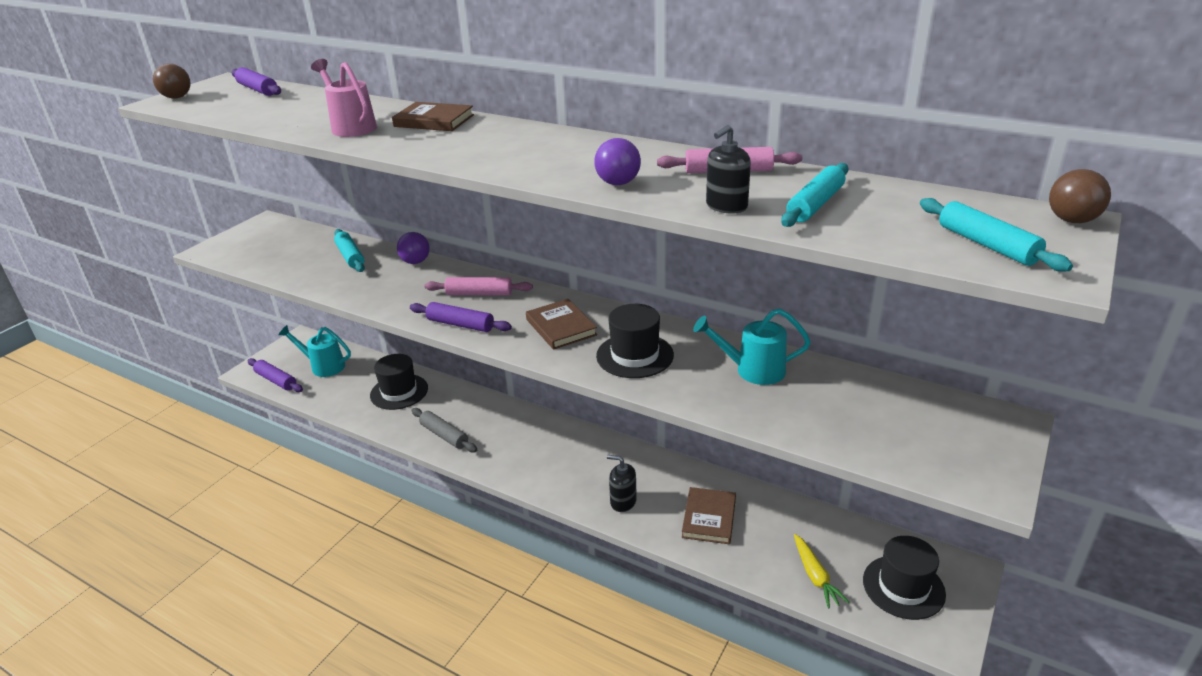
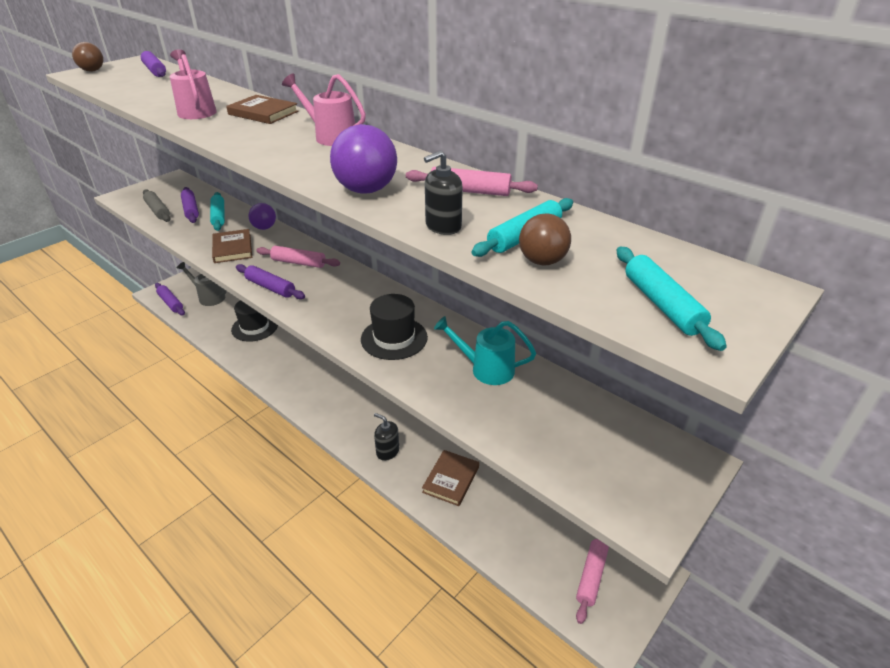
camera: 10 degrees right, 5 degrees up
turquoise watering can [278,325,351,377] -> grey watering can [177,262,226,306]
grey rolling pin [412,408,477,452] -> grey rolling pin moved to [143,189,171,222]
brown book [526,299,597,350] -> brown book moved to [212,229,252,263]
purple ball [594,138,641,185] -> purple ball [330,124,397,194], size x1.56
yellow carrot [794,534,849,609] -> none
black hat [863,536,946,620] -> pink rolling pin [576,539,609,624]
brown ball [1049,169,1111,223] -> brown ball moved to [519,213,571,266]
none -> purple rolling pin [181,187,199,223]
none -> pink watering can [282,73,366,146]

